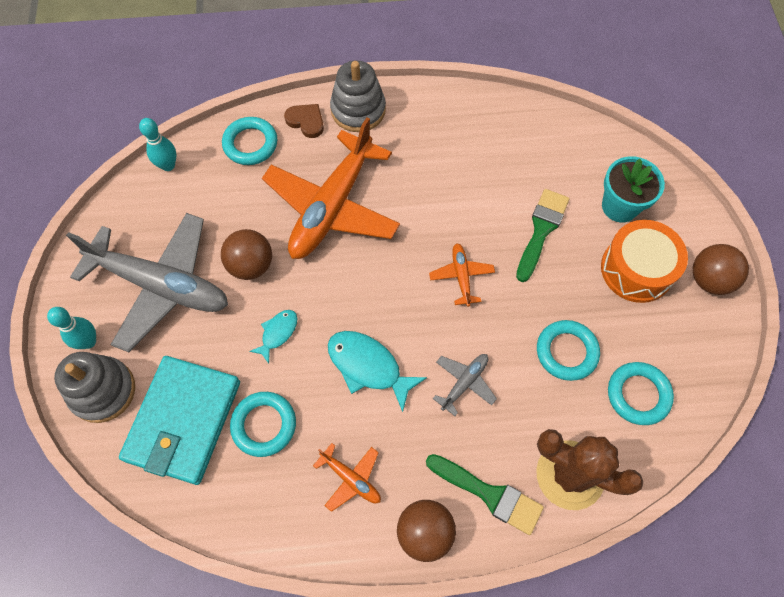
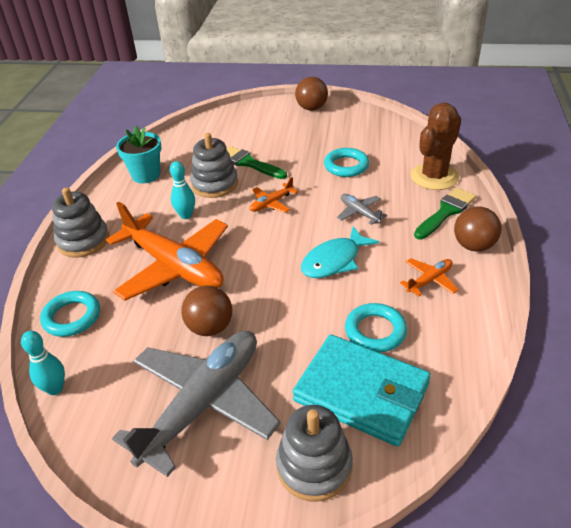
camera: 75 degrees left, 25 degrees down
turquoise bowling pin [47,307,96,349] -> turquoise bowling pin moved to [170,161,195,219]
turquoise fish [249,310,297,364] -> none
brown heart [284,104,324,138] -> none
orange plane [429,243,495,307] -> orange plane turned 45 degrees counterclockwise [250,177,298,213]
orange drum [601,220,688,303] -> none
turquoise flower pot [602,156,665,222] -> turquoise flower pot moved to [116,126,162,183]
turquoise ring [608,362,674,425] -> none
none -> grey stacking toy [190,133,238,198]

